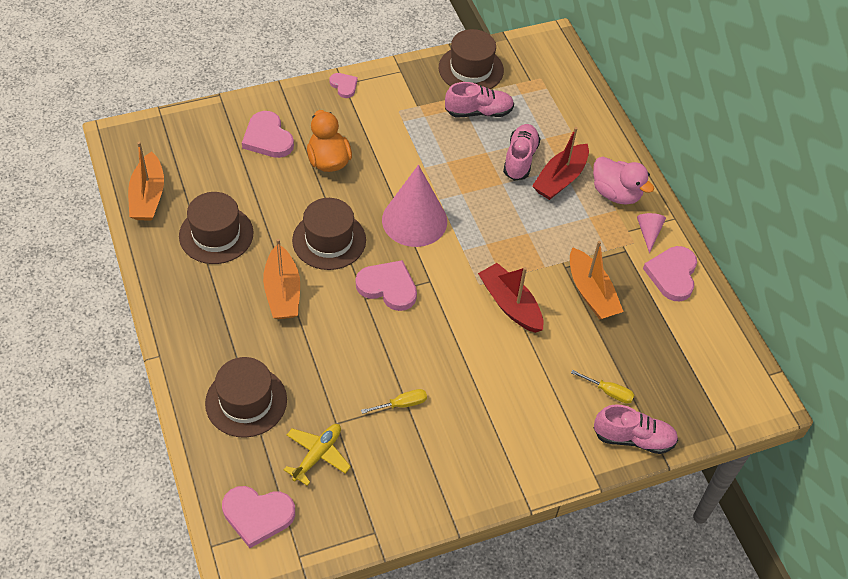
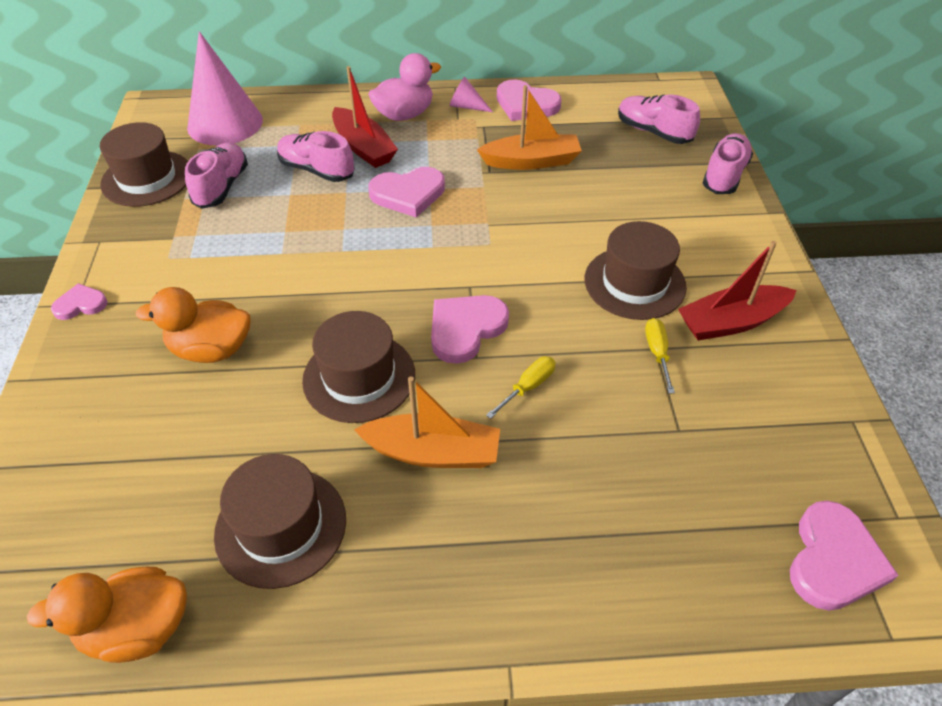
camera: 70 degrees left, 5 degrees down
orange boat [128,142,164,221] -> orange duck [26,567,187,663]
brown hat [205,357,287,438] -> brown hat moved to [585,221,687,320]
pink heart [242,111,294,158] -> pink heart moved to [368,167,445,217]
yellow plane [284,424,351,486] -> none
pink cone [382,165,447,247] -> pink cone moved to [187,31,263,145]
red boat [478,263,544,333] -> red boat moved to [678,241,797,341]
yellow screwdriver [571,370,634,404] -> yellow screwdriver moved to [486,356,556,419]
none -> pink shoe [618,94,700,144]

